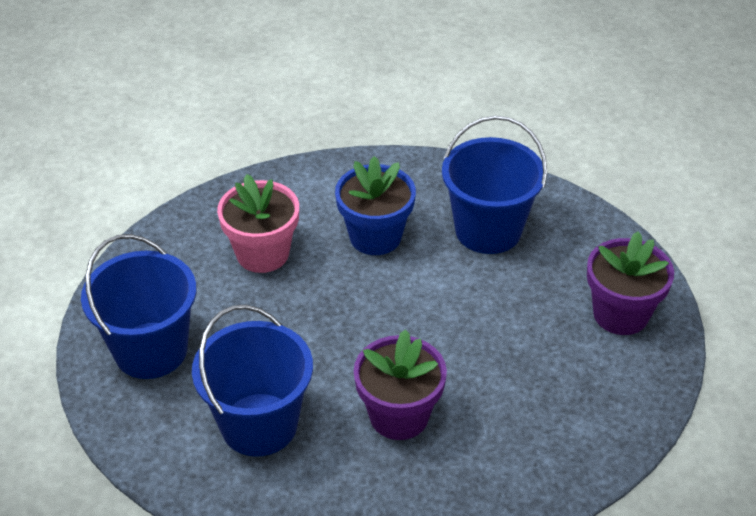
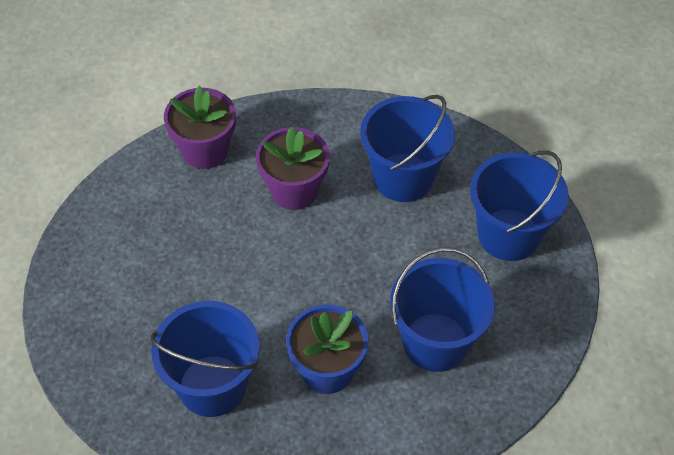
camera: 175 degrees right, 10 degrees up
pink flower pot [217,174,299,273] -> blue bucket [390,247,495,372]
purple flower pot [587,231,674,335] -> purple flower pot moved to [164,86,236,169]

